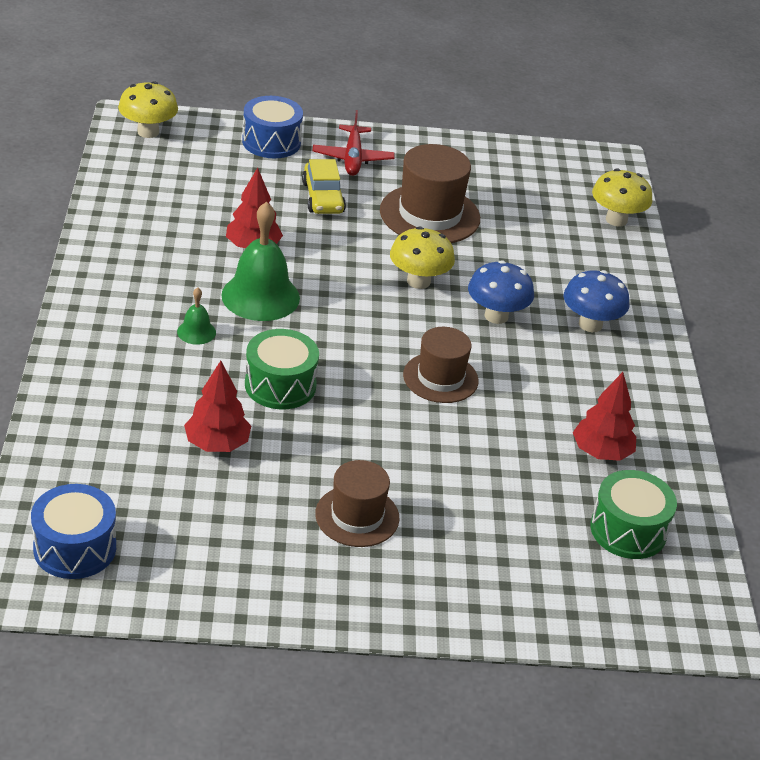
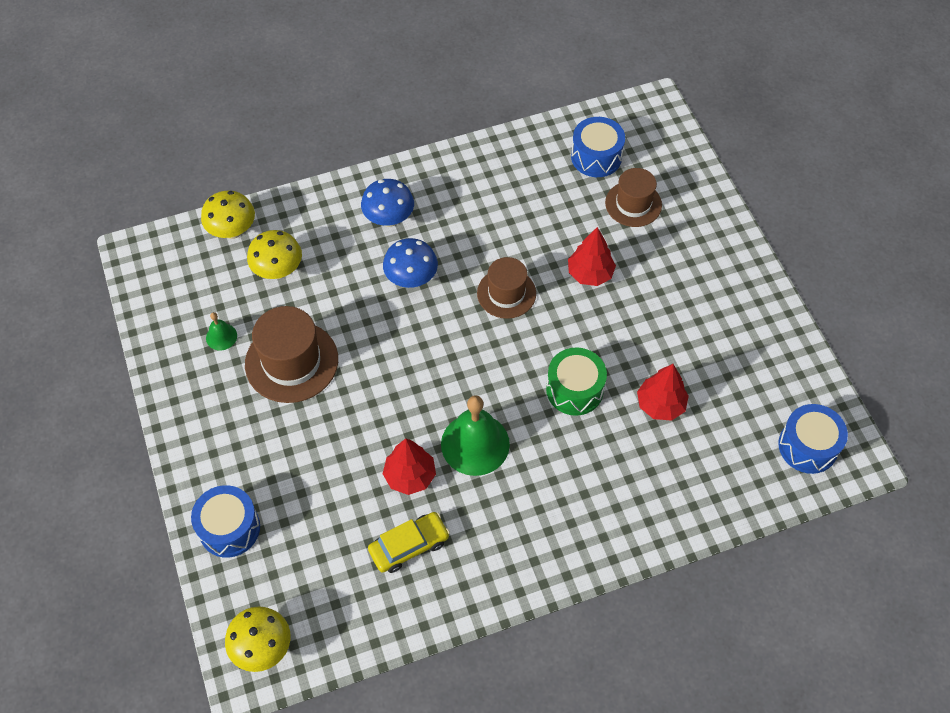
camera: 105 degrees left, 20 degrees up
green bell [177,287,216,345] -> green bell moved to [206,312,237,350]
yellow car [302,159,346,214] -> yellow car moved to [368,512,450,573]
red plane [313,110,395,176] -> none
brown hat [315,460,399,547] -> brown hat moved to [605,168,662,227]
yellow mushroom [390,227,455,289] -> yellow mushroom moved to [247,230,302,279]
red tree [573,372,636,461] -> red tree moved to [568,227,616,286]
green drum [590,470,677,559] -> blue drum [571,117,625,177]

